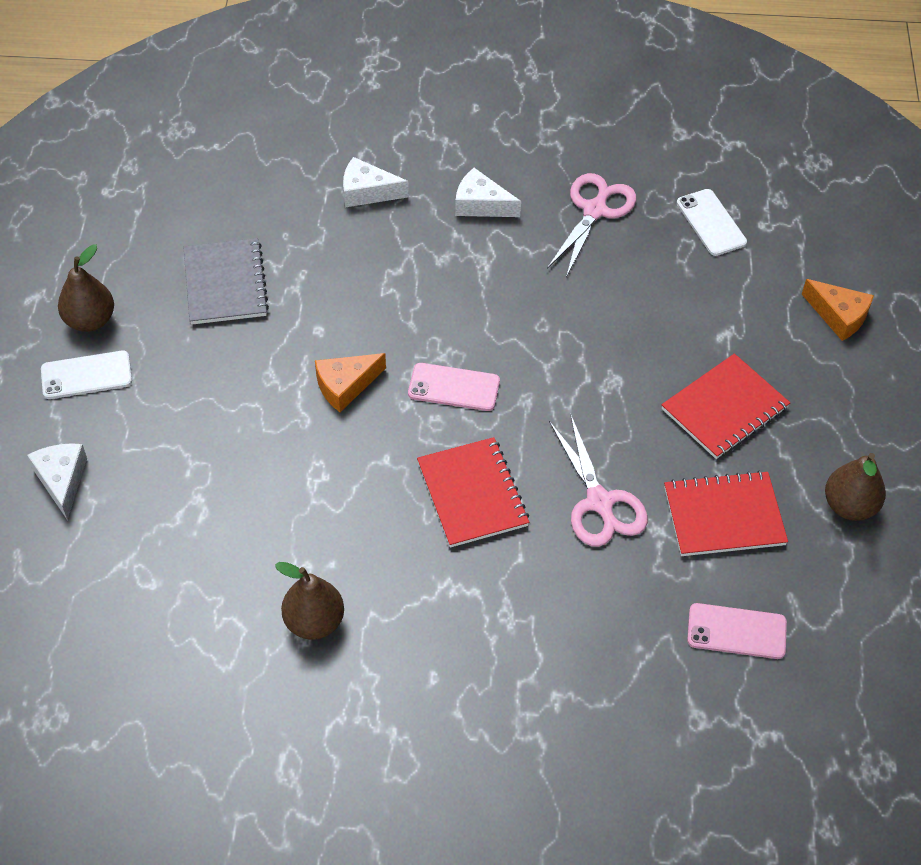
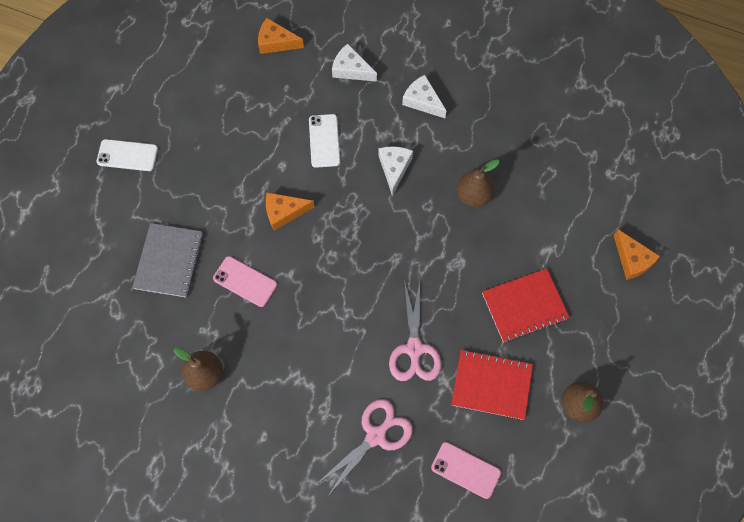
camera: 20 degrees right, 15 degrees up
white cheese [27,443,87,520] -> white cheese moved to [378,146,413,196]
brown pear [58,244,114,332] -> brown pear moved to [456,159,499,207]
grey notebook [183,238,269,325] -> grey notebook moved to [132,223,203,297]
pink phone [408,363,500,411] -> pink phone moved to [213,256,277,307]
red notebook [417,437,529,548] -> none
pink scissors [547,173,636,277] -> pink scissors moved to [316,399,413,496]
white phone [677,189,747,256] -> white phone moved to [309,114,340,168]
none -> orange cheese [258,18,304,54]

